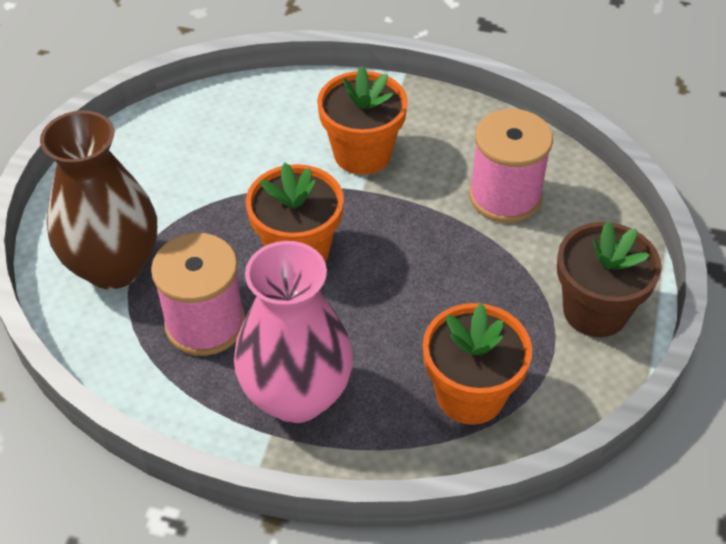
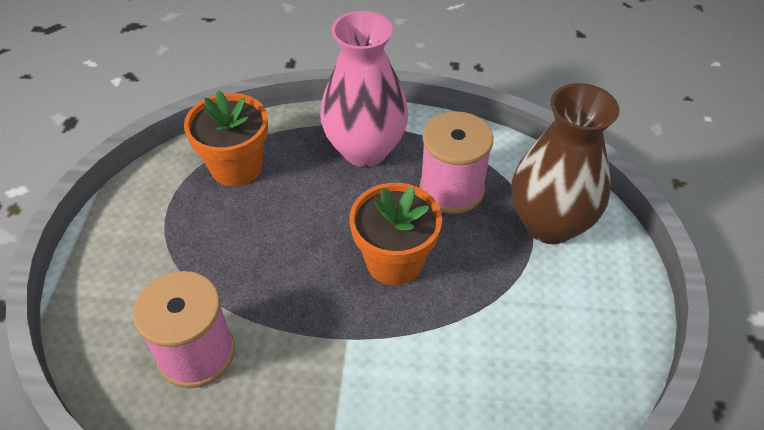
camera: 170 degrees right, 0 degrees up
orange flower pot [317,66,408,175] -> none
brown flower pot [557,221,662,337] -> none

